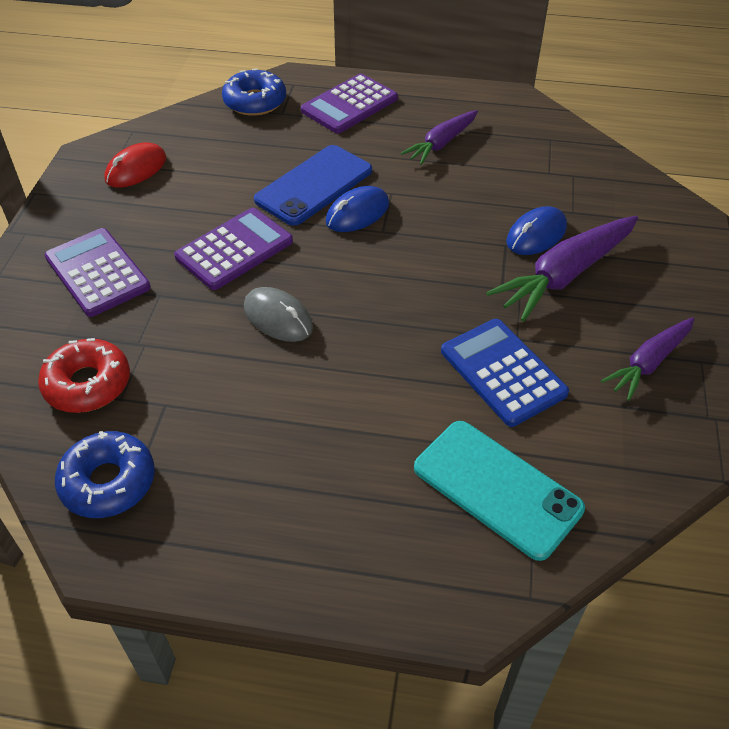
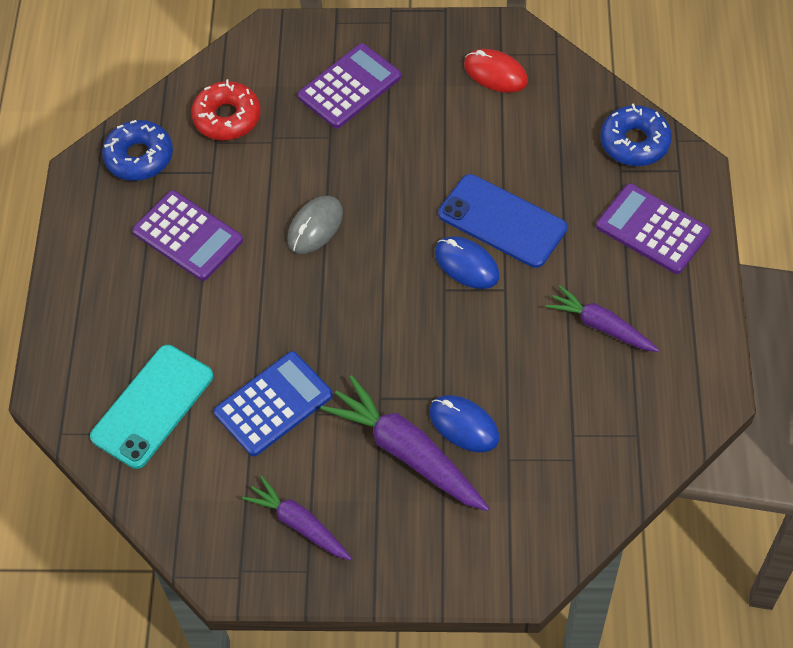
camera: 85 degrees right, 10 degrees up
purple calculator [174,208,293,290] -> purple calculator moved to [132,190,243,281]

